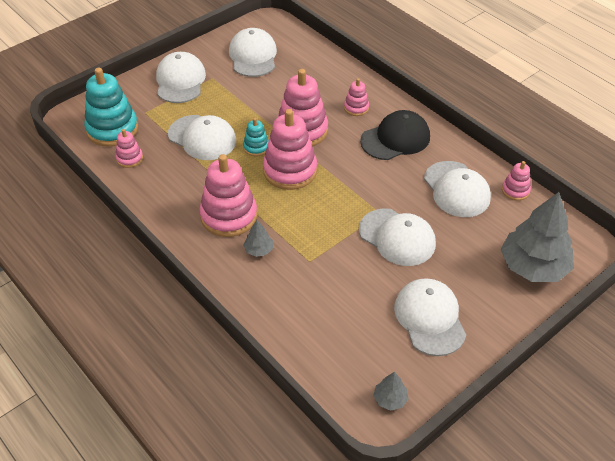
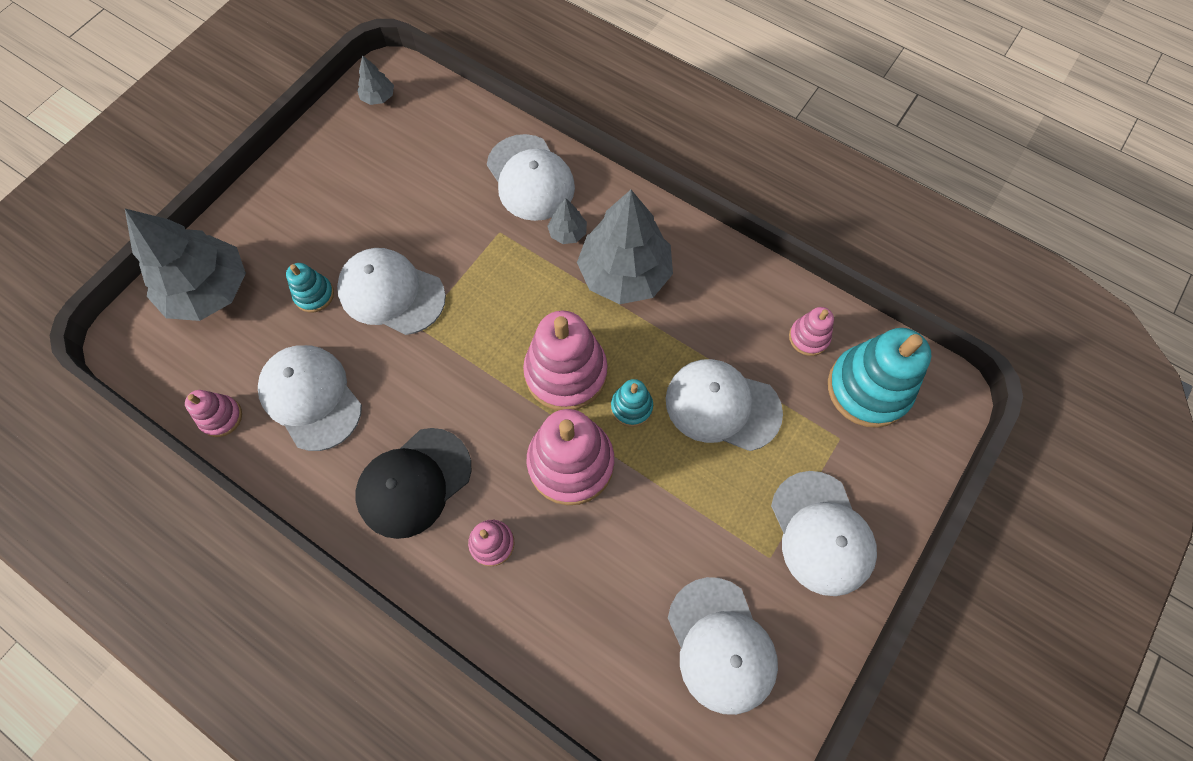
camera: 165 degrees right, 20 degrees up
pink stacking toy [199,154,257,237] -> grey tree [577,190,673,304]
white cap [394,278,466,356] -> white cap moved to [487,134,575,221]
none -> turquoise stacking toy [286,263,334,312]

